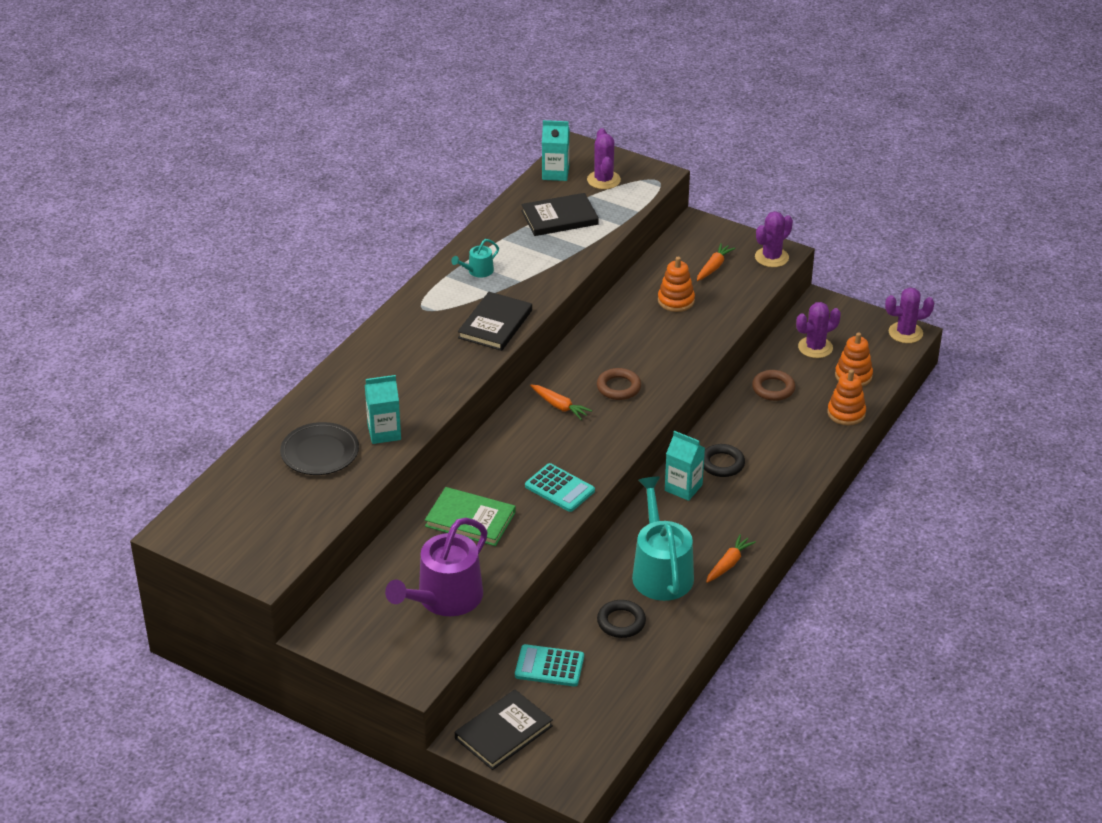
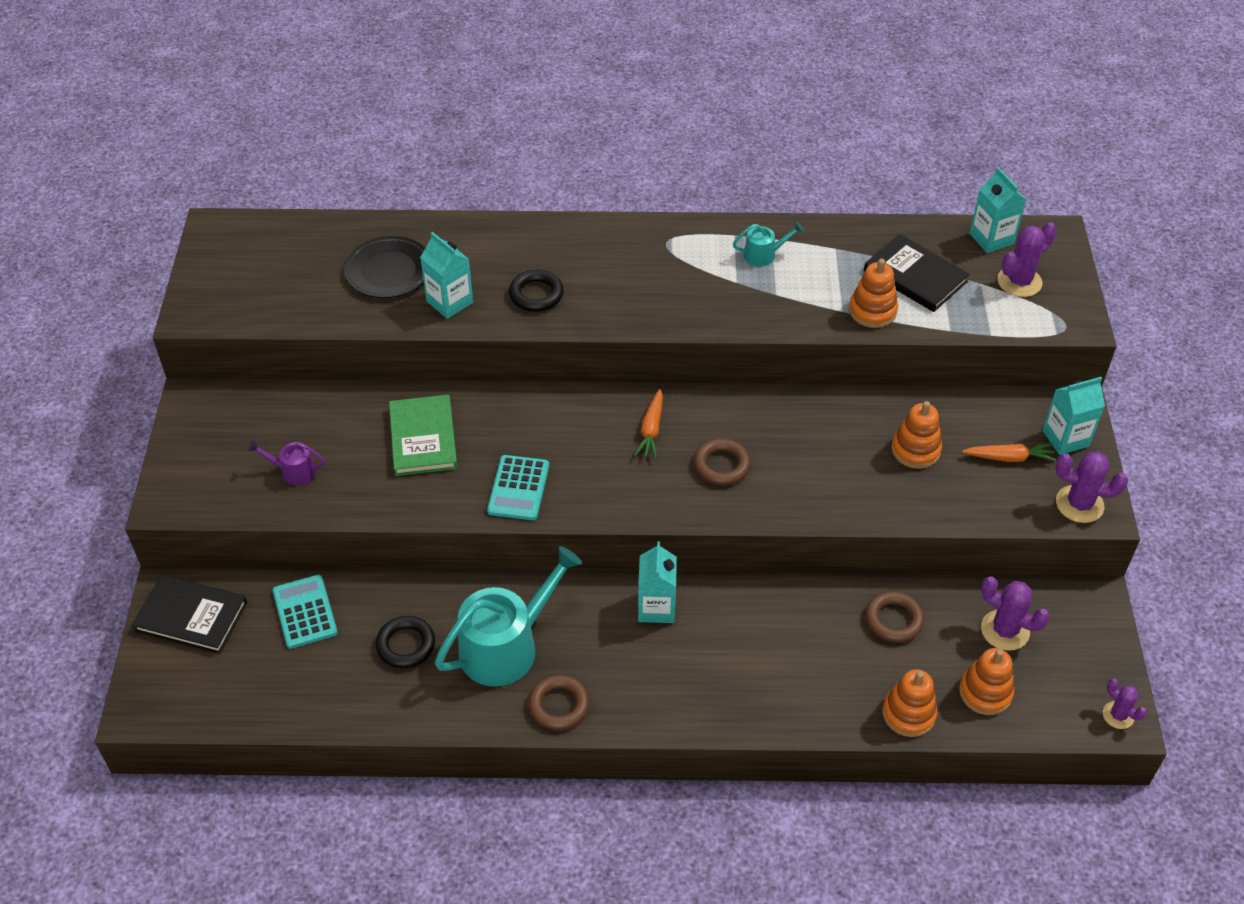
camera: 60 degrees right, 10 degrees up
purple watering can [385,518,487,616] -> purple watering can [248,440,326,485], size x0.45
turquoise watering can [451,239,499,278] -> turquoise watering can turned 150 degrees clockwise [733,222,804,267]
black book [458,292,532,351] -> none
black ring [704,444,745,477] -> black ring moved to [509,270,564,312]
orange carrot [706,534,756,583] -> brown ring [528,675,589,730]
purple cactus [885,287,934,343] -> purple cactus [1103,678,1147,729], size x0.63
none -> orange stacking toy [849,259,898,328]
none -> turquoise carton [1042,377,1105,455]

